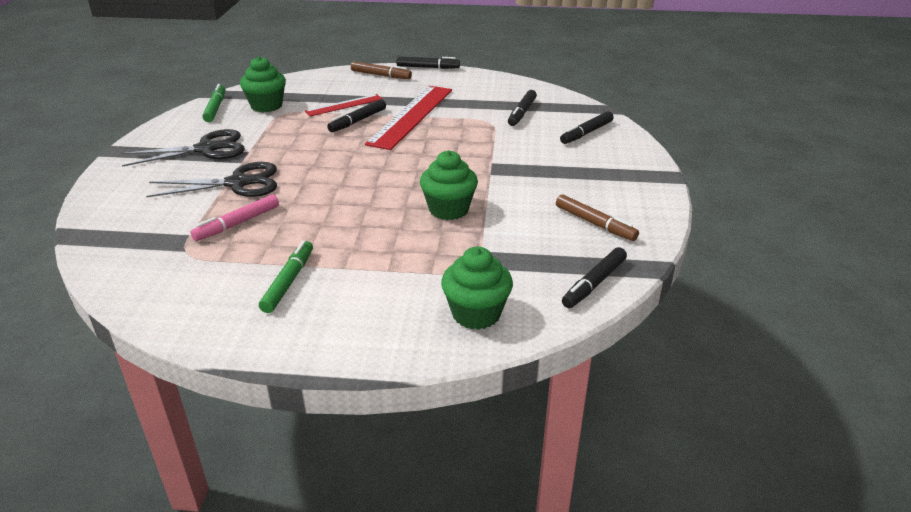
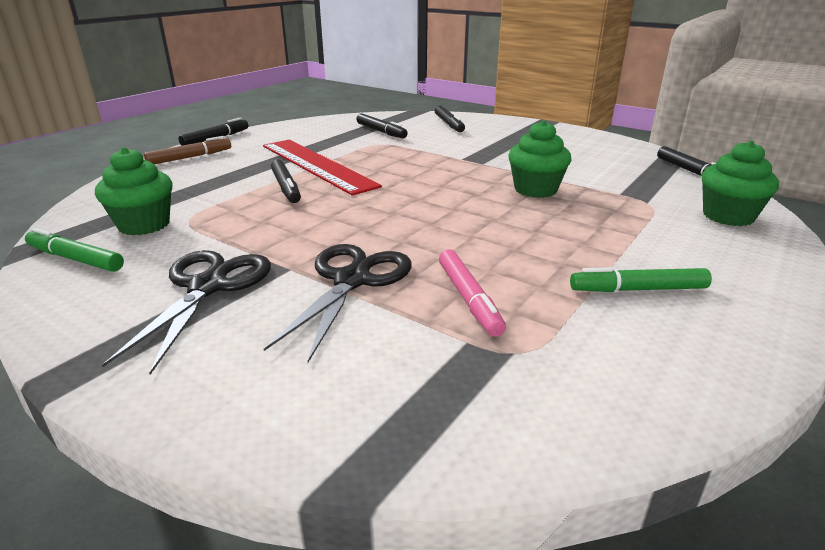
camera: 60 degrees left, 5 degrees down
green marker [259,241,313,313] -> green marker turned 45 degrees counterclockwise [570,267,712,292]
red ruler [305,94,382,116] -> none
brown marker [556,194,639,241] -> none

